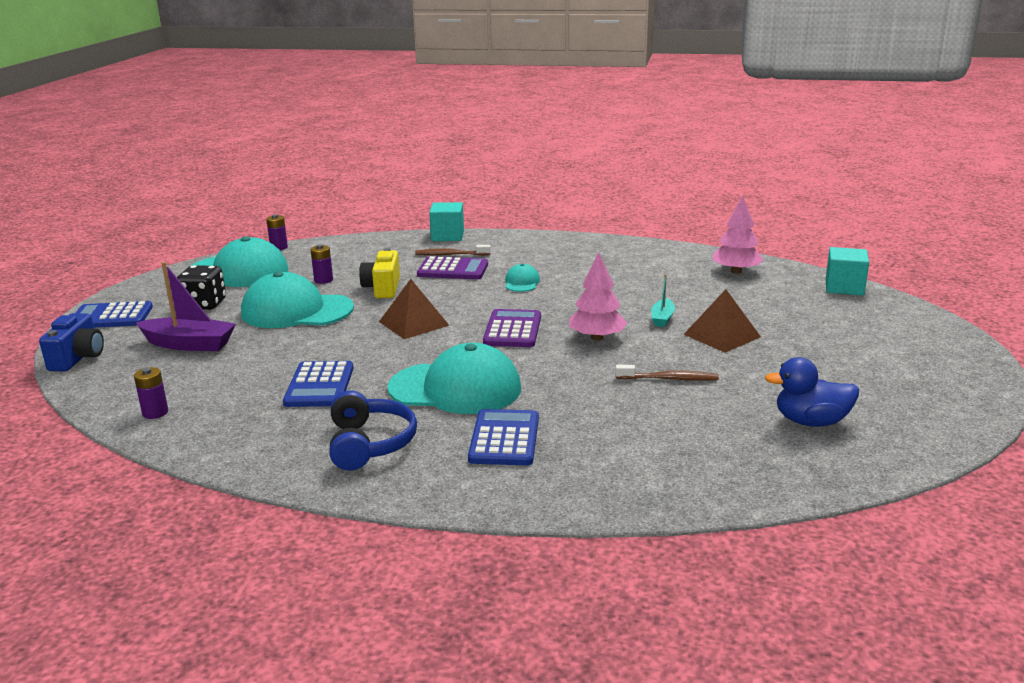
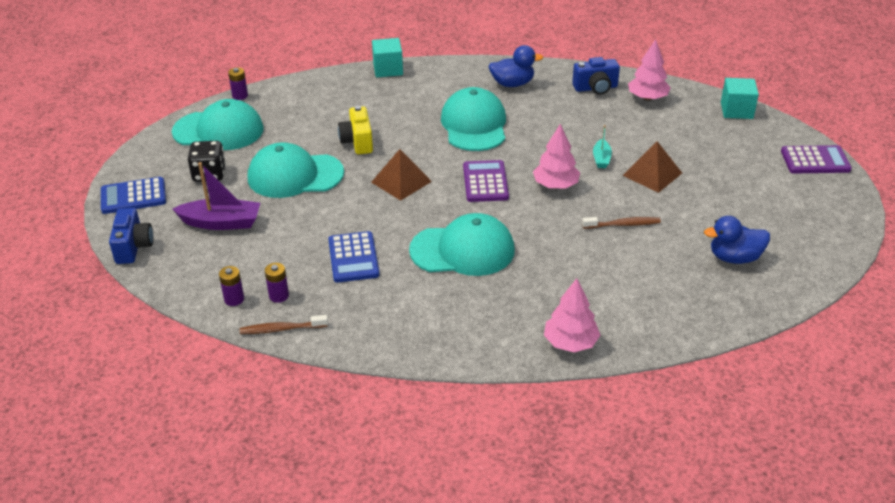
camera: 10 degrees left, 15 degrees up
purple battery [311,244,333,284] -> purple battery moved to [265,263,289,303]
blue headphones [329,390,417,470] -> none
brown toothbrush [415,245,491,256] -> brown toothbrush moved to [240,315,328,334]
purple calculator [417,256,488,279] -> purple calculator moved to [781,145,852,173]
blue calculator [468,409,539,466] -> none
turquoise cap [505,264,540,292] -> turquoise cap [441,87,506,151], size x2.20
none -> blue duck [488,45,543,87]
none -> pink tree [544,278,601,352]
none -> blue camera [572,57,620,95]

